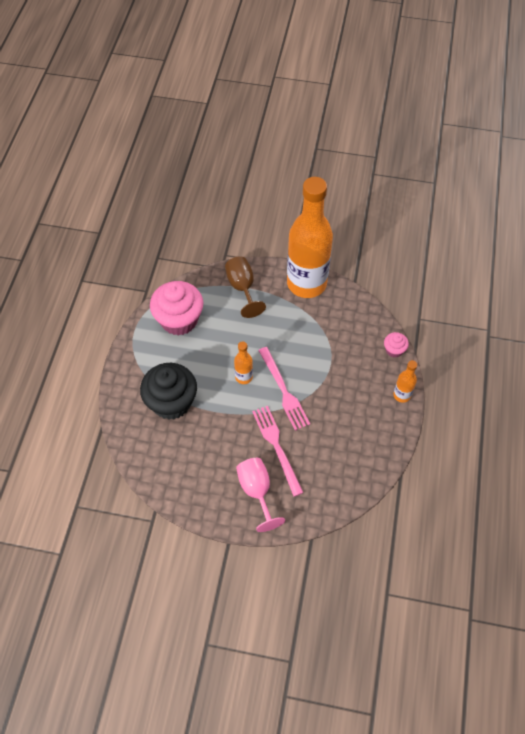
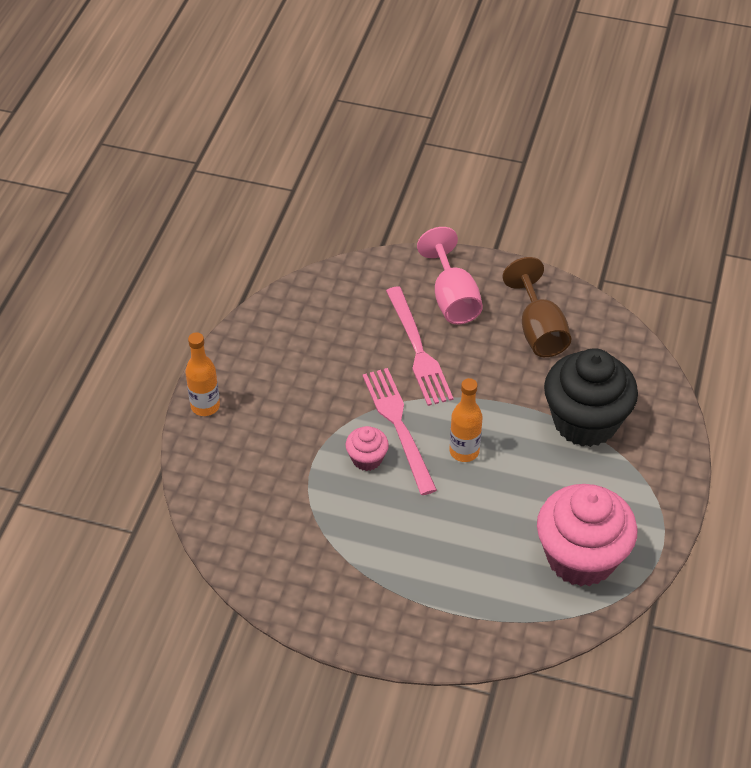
camera: 175 degrees left, 10 degrees down
brown goblet [225,256,266,318] -> brown goblet moved to [502,257,571,357]
orange bottle [287,177,333,298] -> none
pink cupcake [384,332,409,358] -> pink cupcake moved to [346,426,389,471]

